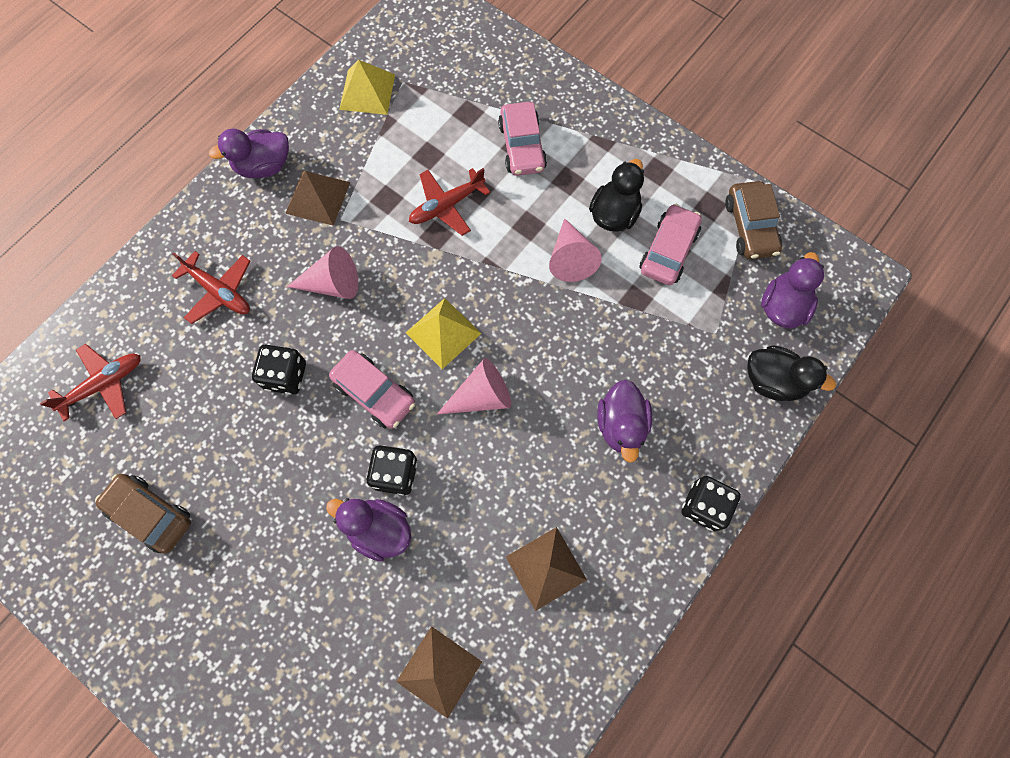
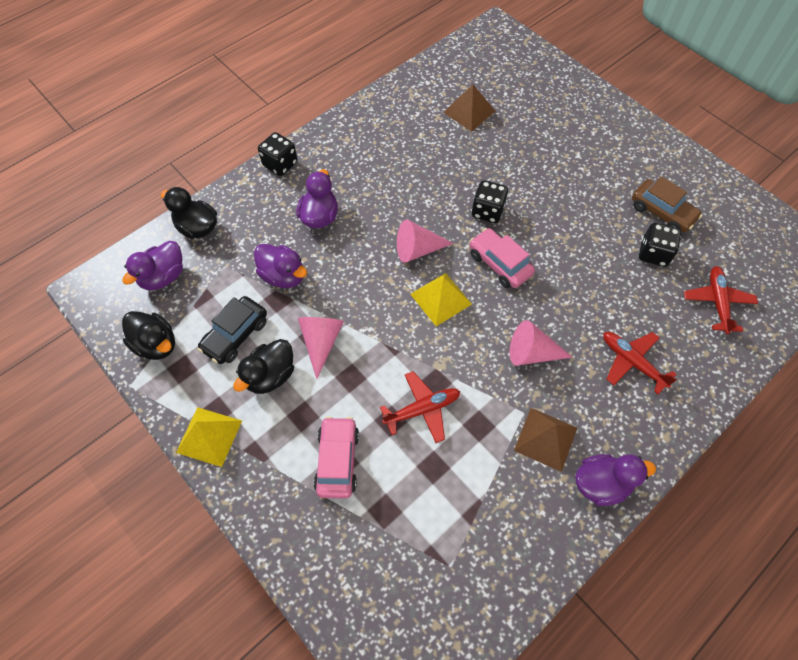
camera: 170 degrees left, 10 degrees down
red plane [40,344,141,421] -> red plane turned 120 degrees clockwise [684,266,758,334]
black dice [252,345,306,394] -> black dice moved to [639,223,681,267]
purple duck [326,498,411,562] -> purple duck moved to [254,244,307,288]
yellow pyramid [339,60,395,115] -> yellow pyramid moved to [176,407,242,467]
brown pyramid [506,527,587,611] -> none
pink car [639,204,702,285] -> black car [197,296,267,364]
brown car [725,181,782,259] -> black duck [122,311,175,360]

